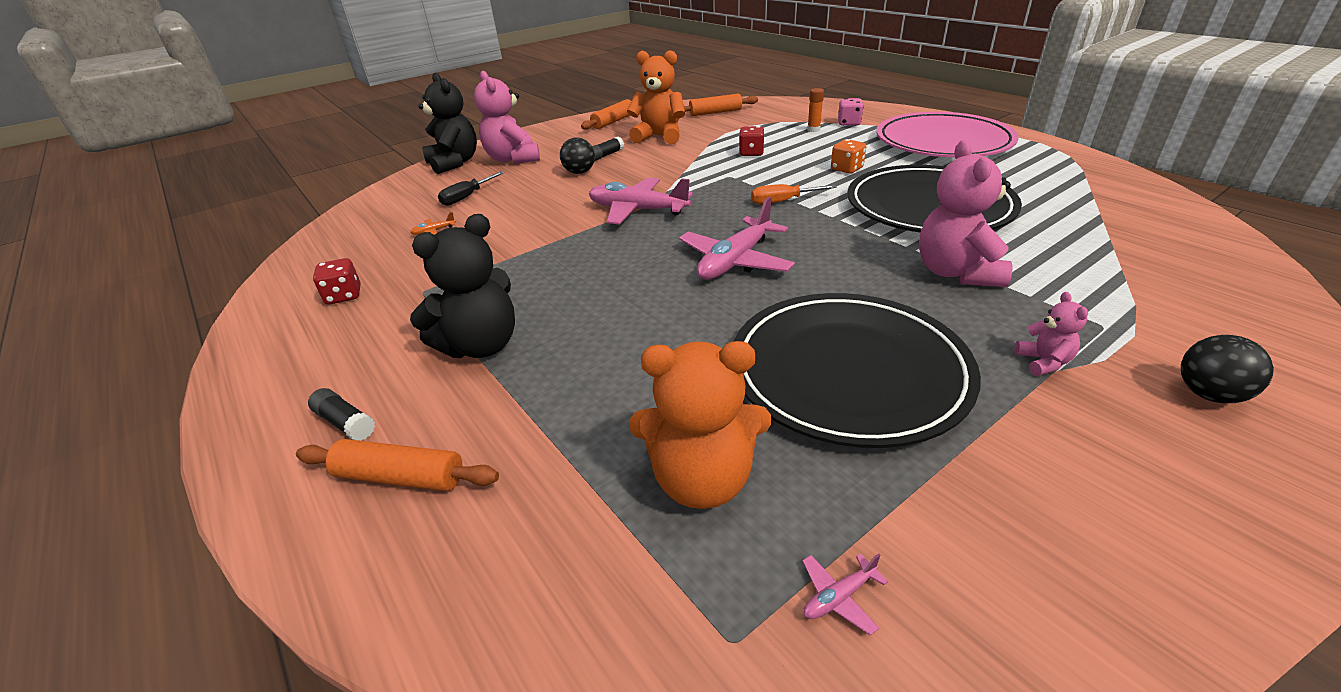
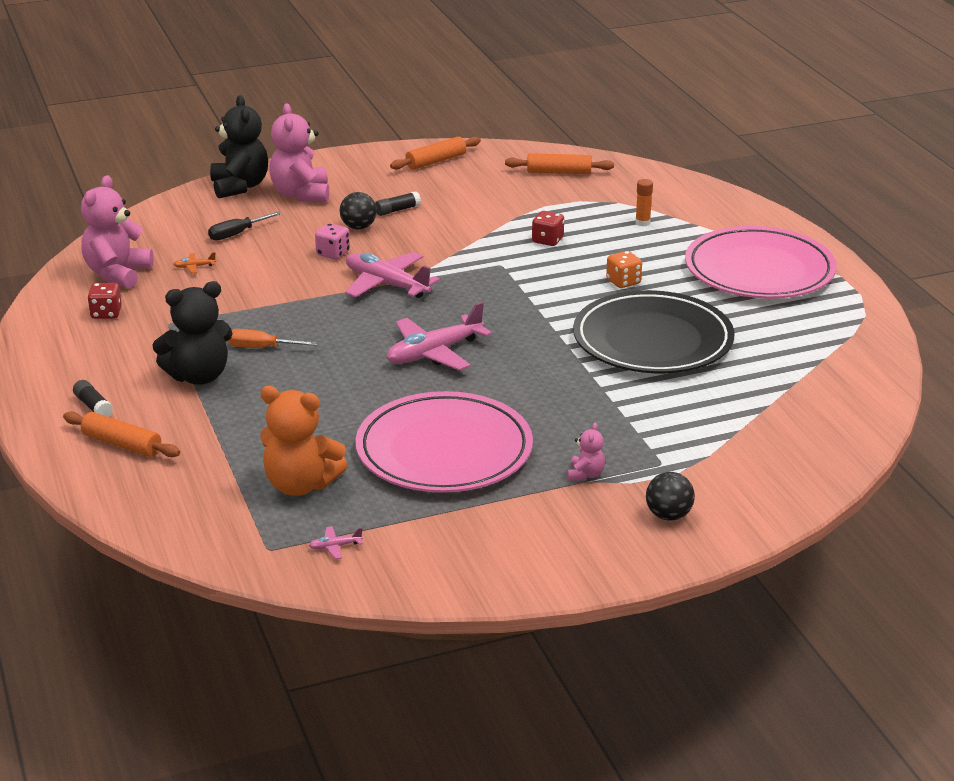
camera: 15 degrees right, 5 degrees down
orange teddy bear [627,50,685,144] -> none
black plate [734,293,981,448] -> pink plate [356,391,533,493]
orange screwdriver [751,184,837,204] -> orange screwdriver moved to [227,329,317,348]
pink dice [838,98,863,126] -> pink dice moved to [315,223,350,259]
pink teddy bear [919,140,1013,287] -> pink teddy bear moved to [81,175,153,289]

